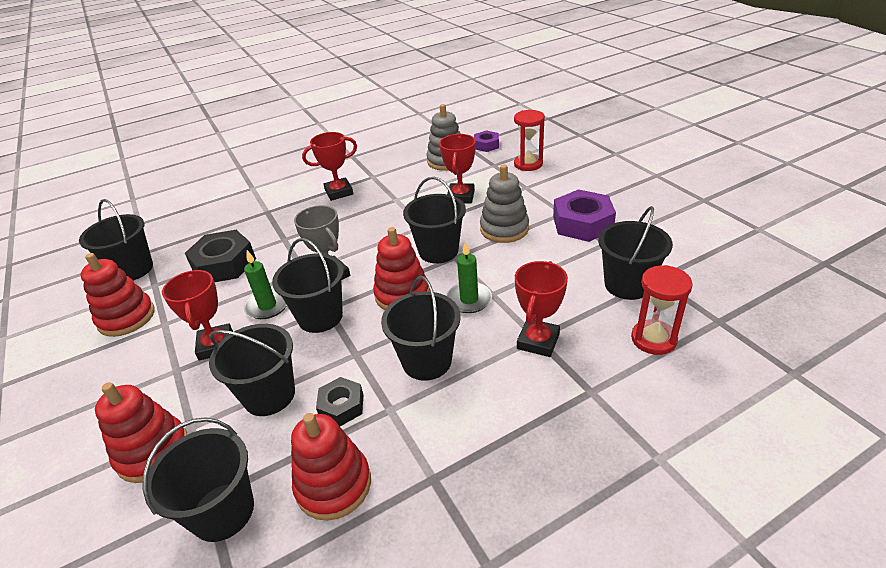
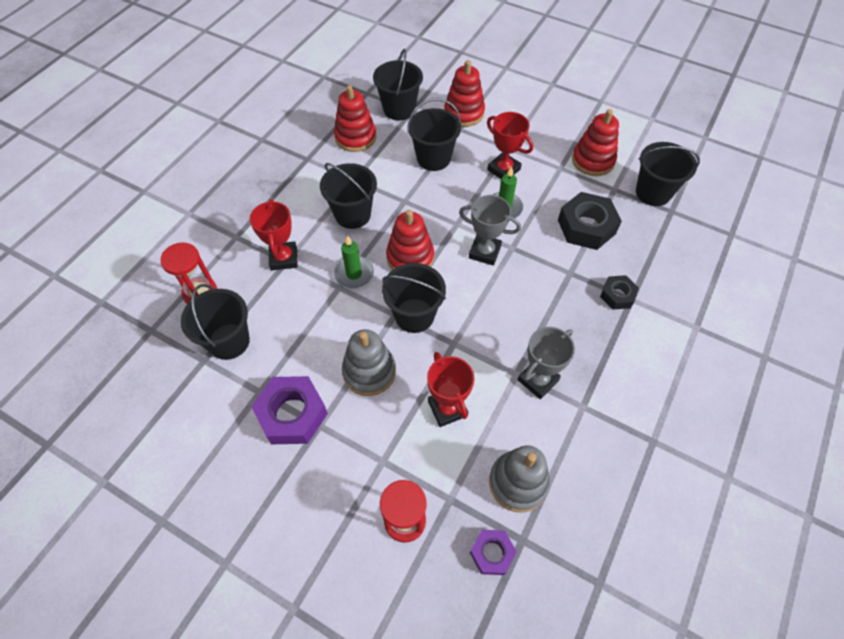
camera: 145 degrees right, 20 degrees up
black bucket [272,238,344,333] -> none
red trophy [302,132,357,201] -> none
black nut [316,377,363,426] -> black nut moved to [600,275,639,310]
none -> grey trophy [518,327,575,399]

